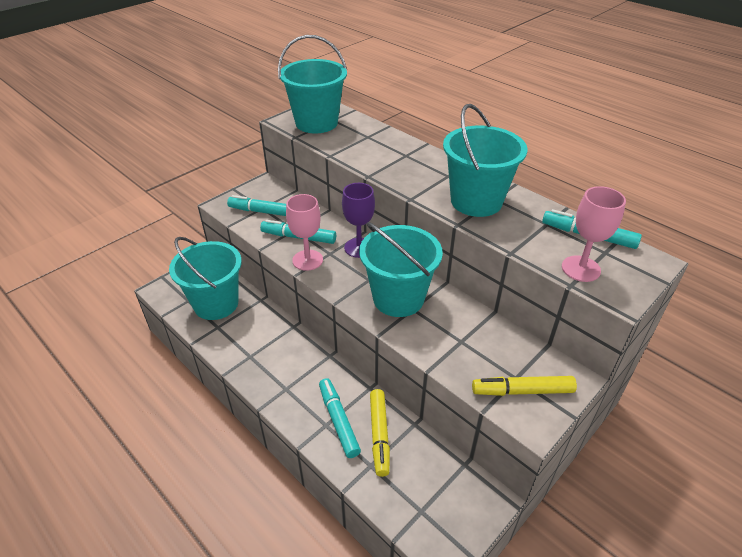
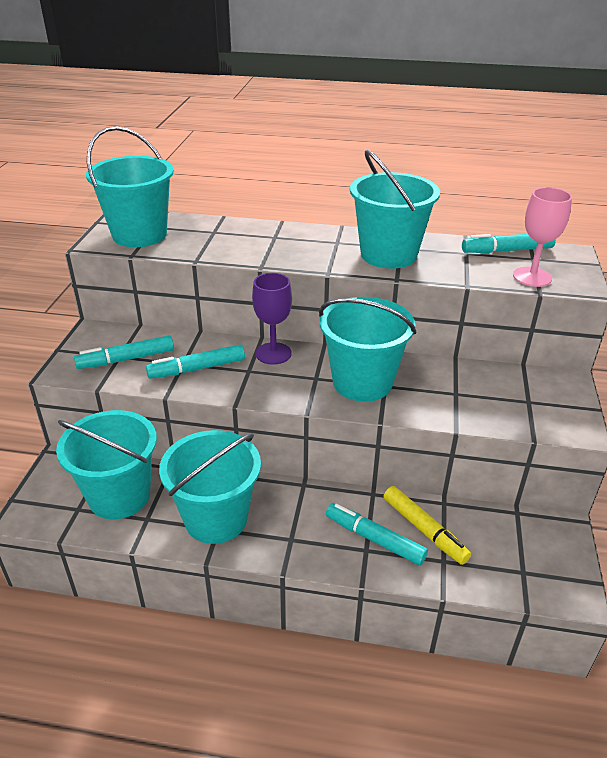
camera: 35 degrees left, 5 degrees down
pink goblet [286,194,323,271] -> none
yellow marker [472,376,577,396] -> none
none -> turquoise bucket [159,430,261,544]

